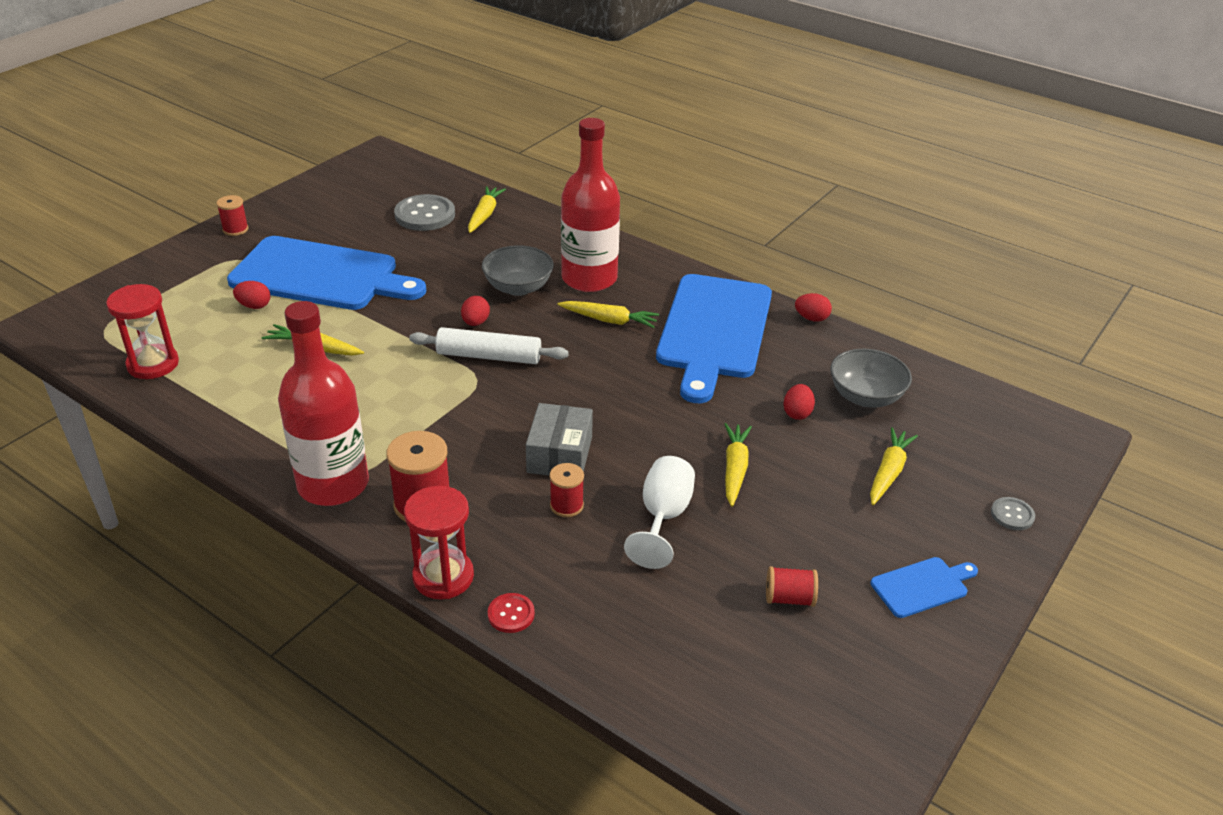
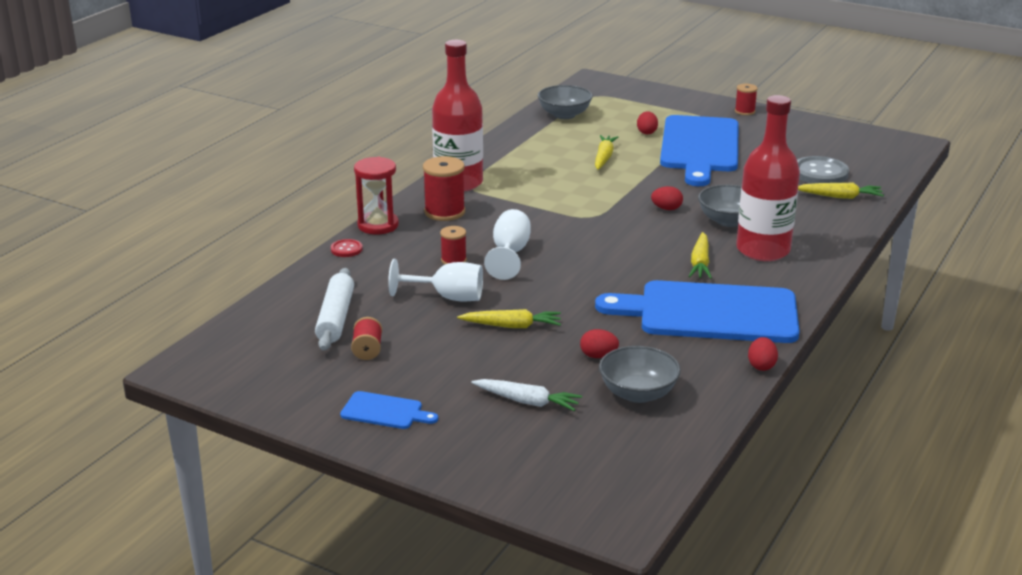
camera: 85 degrees right, 10 degrees down
red hourglass [106,284,179,379] -> grey bowl [538,85,593,119]
white rolling pin [409,327,569,364] -> white rolling pin moved to [315,268,354,351]
grey box [526,403,593,476] -> white goblet [484,209,530,280]
yellow carrot [870,427,918,505] -> white carrot [471,379,582,411]
blue cutting board [871,557,978,618] -> blue cutting board turned 45 degrees counterclockwise [340,391,438,429]
grey button [991,497,1035,530] -> none

